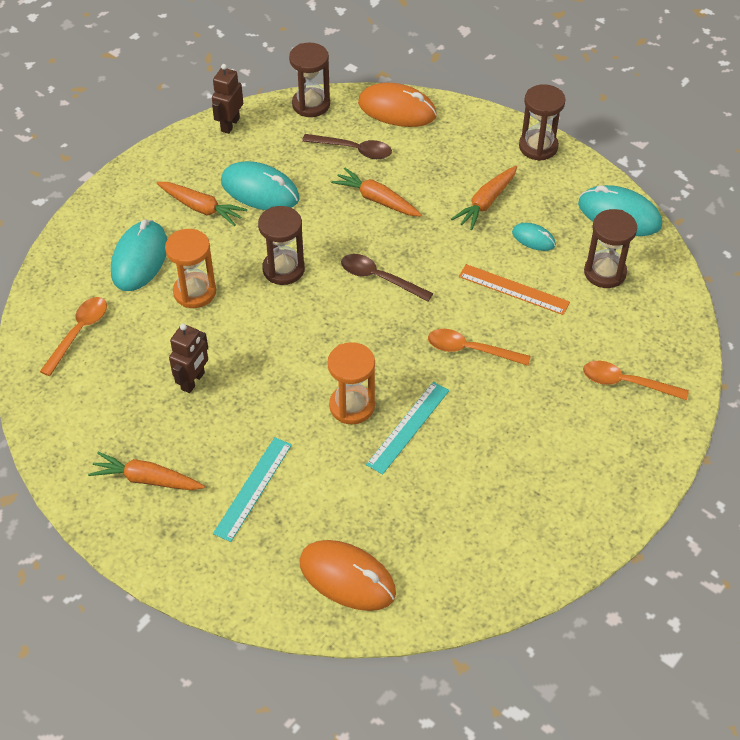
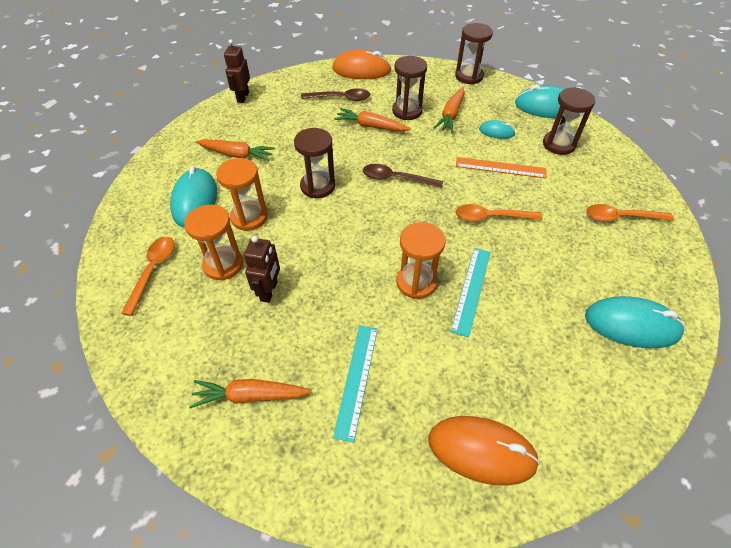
camera: 15 degrees left, 0 degrees up
turquoise mouse [221,161,300,210] -> turquoise mouse moved to [585,296,685,348]
brown hourglass [289,42,330,117] -> brown hourglass moved to [392,56,427,120]
none -> orange hourglass [184,205,243,281]

